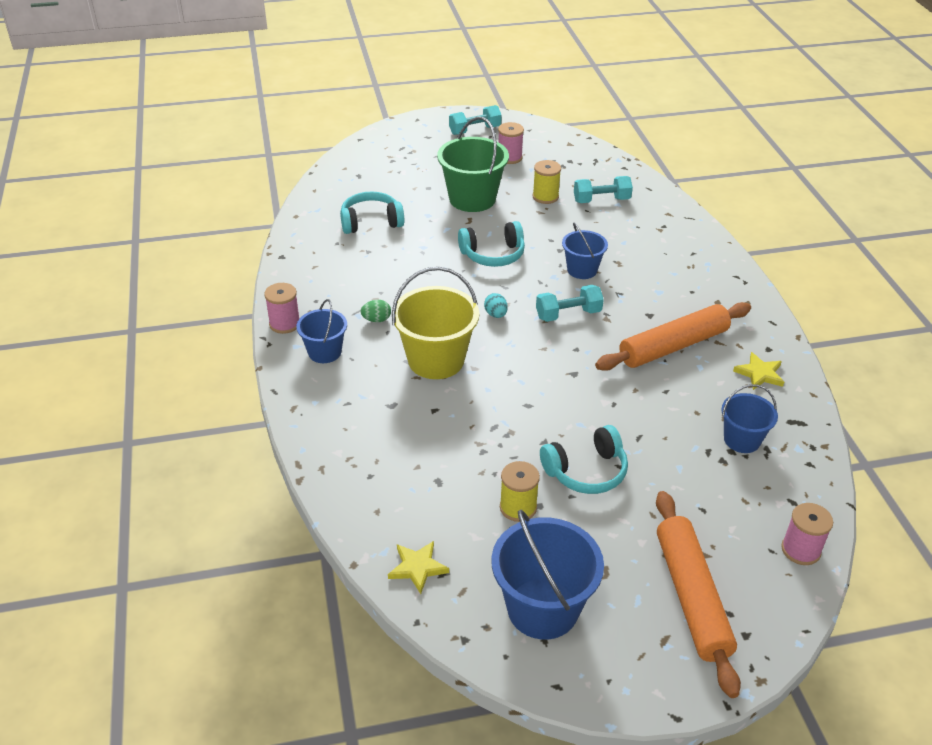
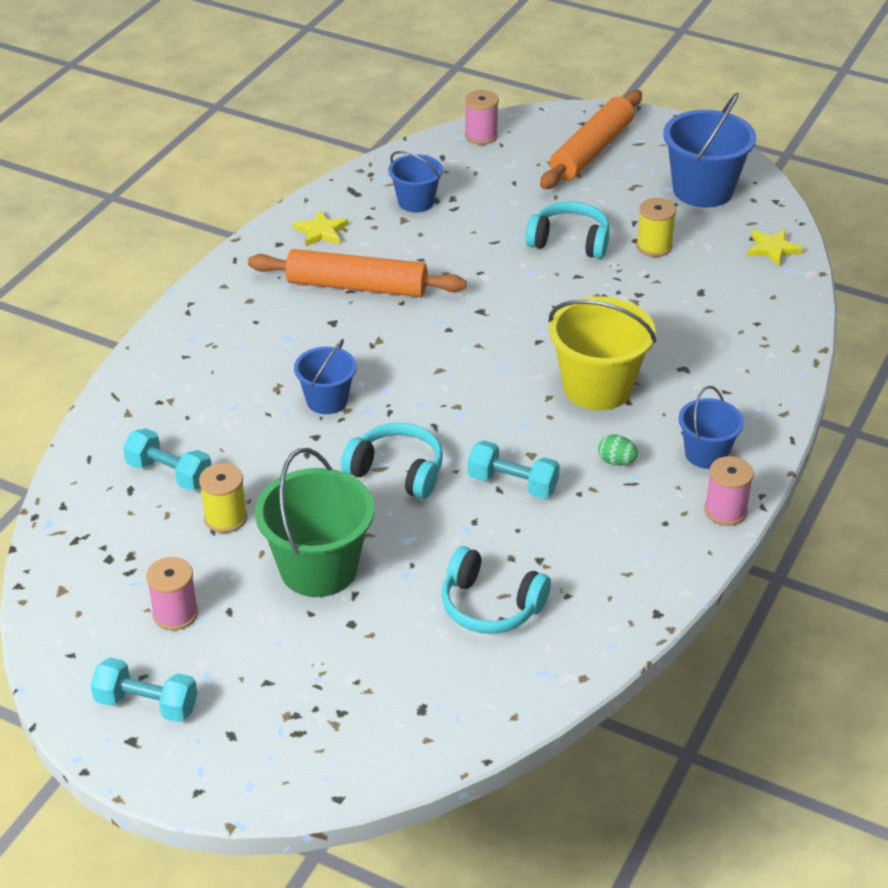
camera: 140 degrees left, 0 degrees up
turquoise egg [484,293,508,318] -> none
turquoise dumbbell [536,285,604,322] -> turquoise dumbbell moved to [468,440,560,499]

